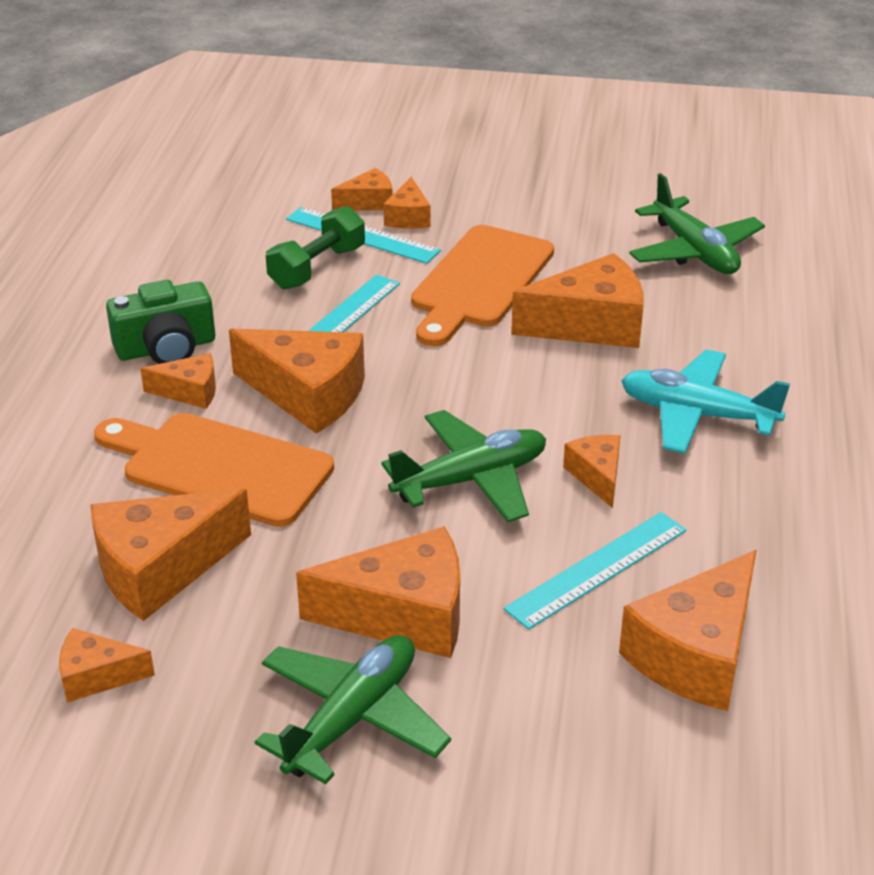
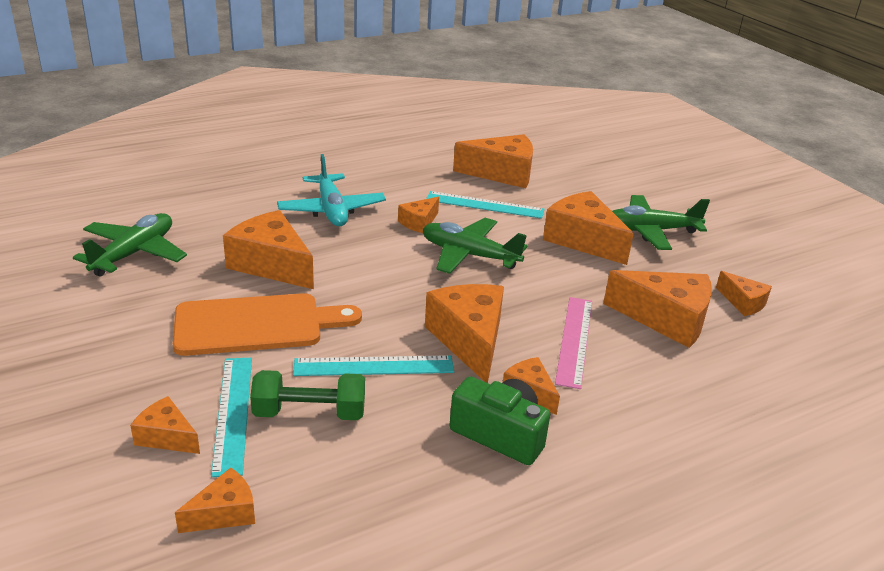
camera: 130 degrees left, 5 degrees down
orange cutting board [94,413,334,527] -> pink ruler [555,297,592,389]
orange cheese [383,177,431,229] -> orange cheese moved to [175,468,255,533]

